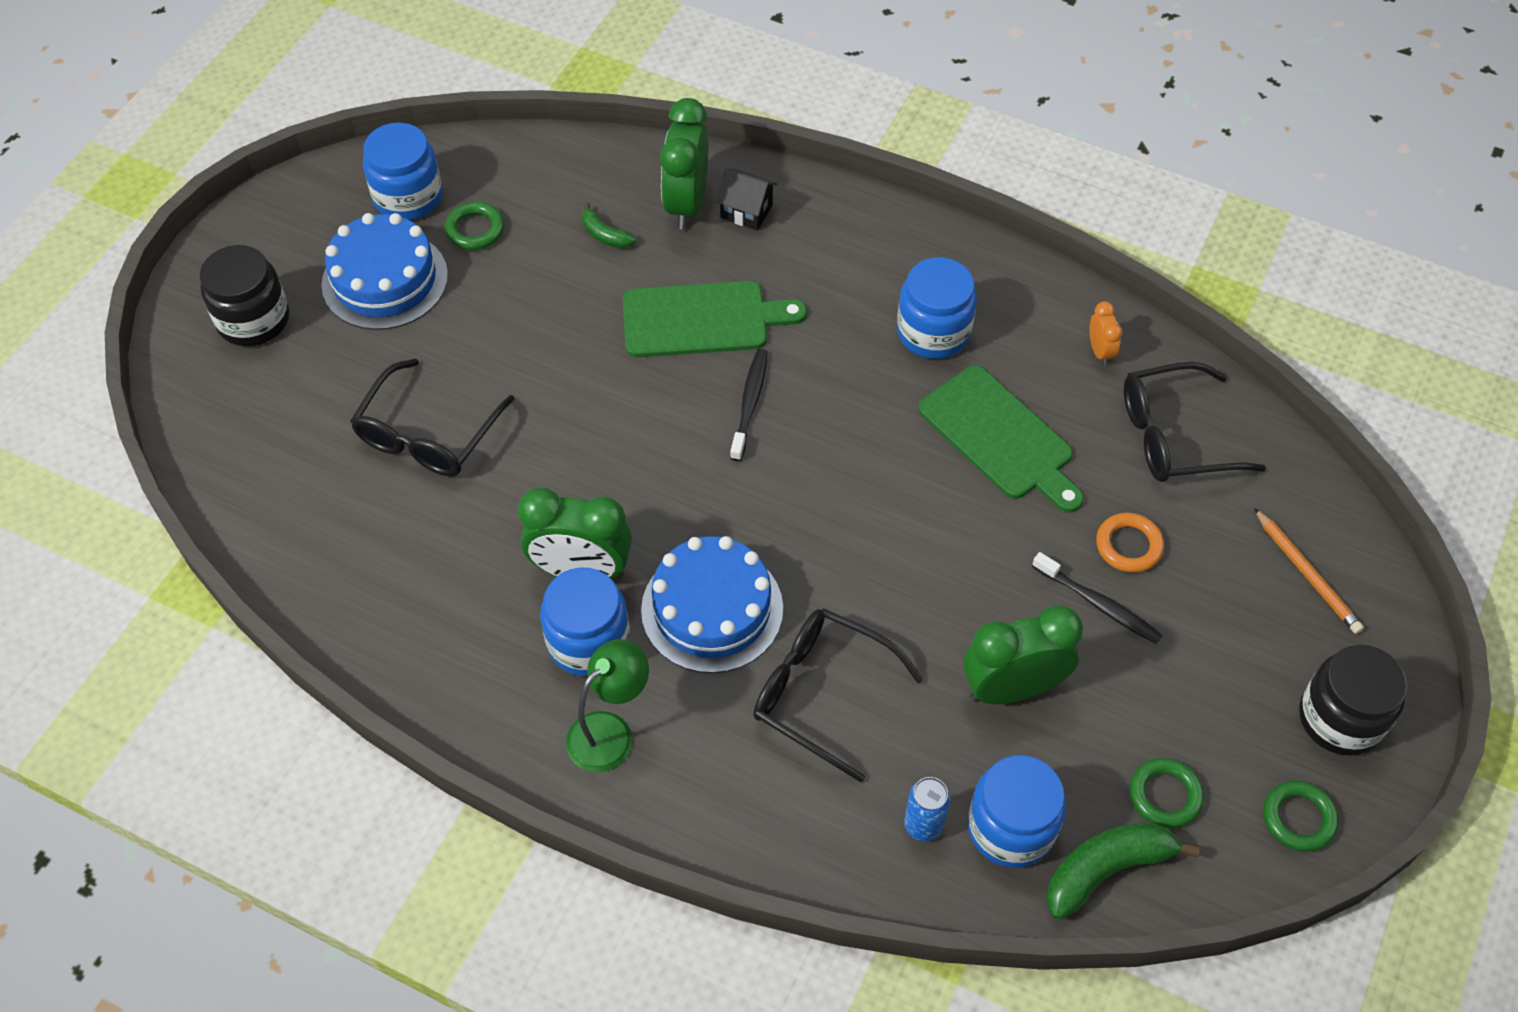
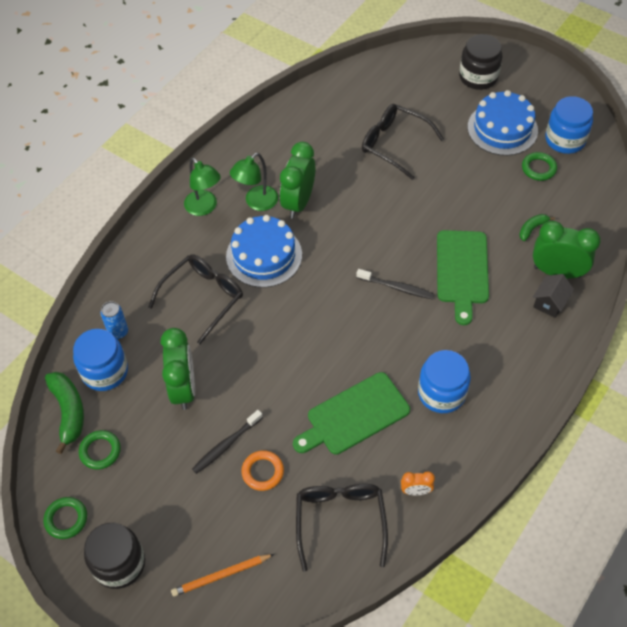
camera: 100 degrees right, 0 degrees up
blue jar [540,568,630,676] -> green lamp [230,153,278,211]

